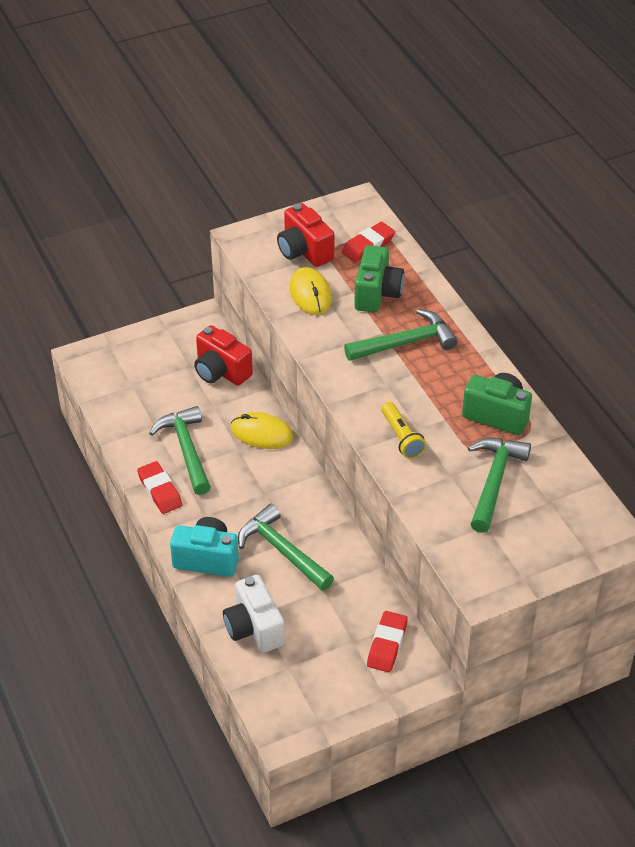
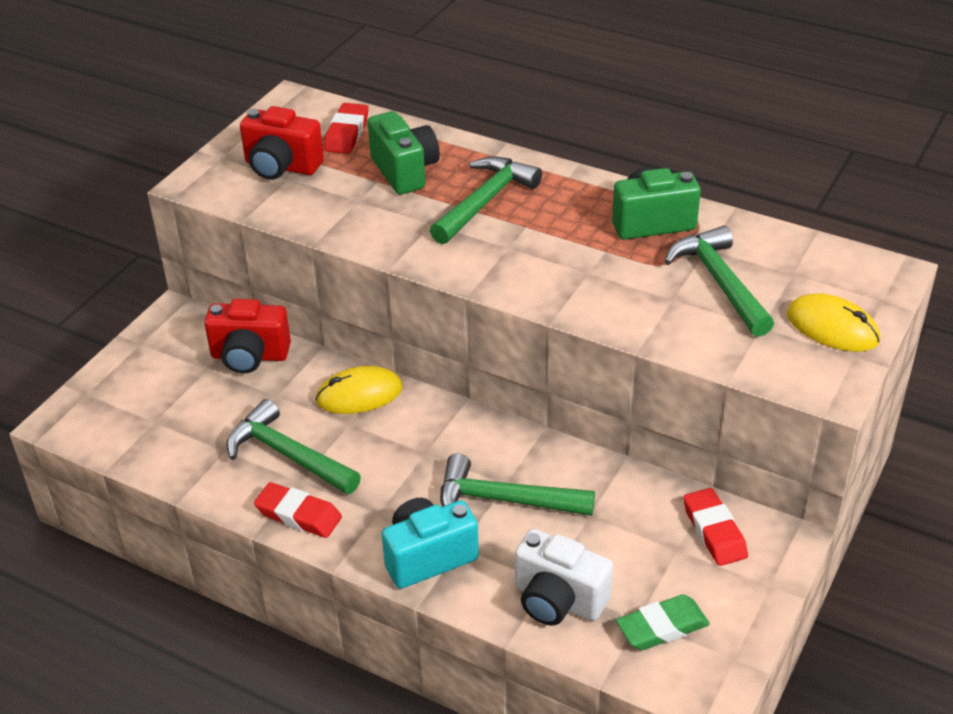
camera: 35 degrees left, 5 degrees down
yellow mouse [289,267,332,315] -> yellow mouse moved to [787,293,880,352]
yellow flashlight [381,402,427,459] -> none
none -> green eraser [616,594,710,650]

